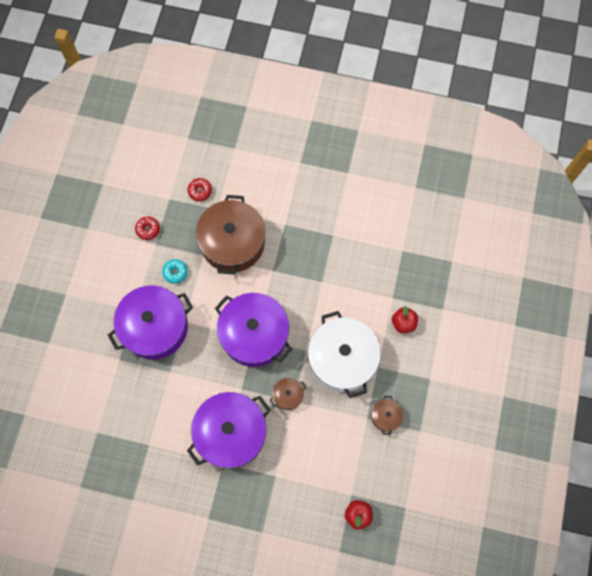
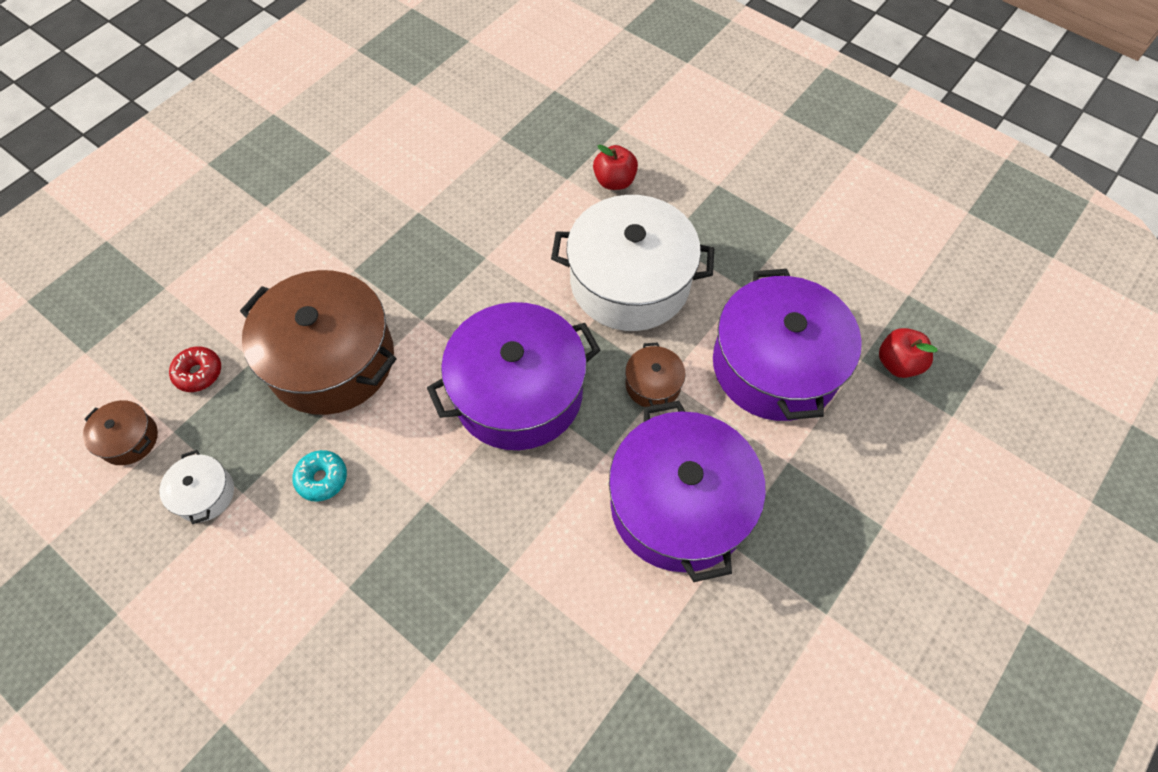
camera: 65 degrees left, 10 degrees down
purple pot [108,285,193,360] -> purple pot moved to [713,269,862,421]
red donut [135,216,160,240] -> white pot [160,450,234,524]
brown pot [371,396,403,435] -> brown pot moved to [83,400,158,465]

